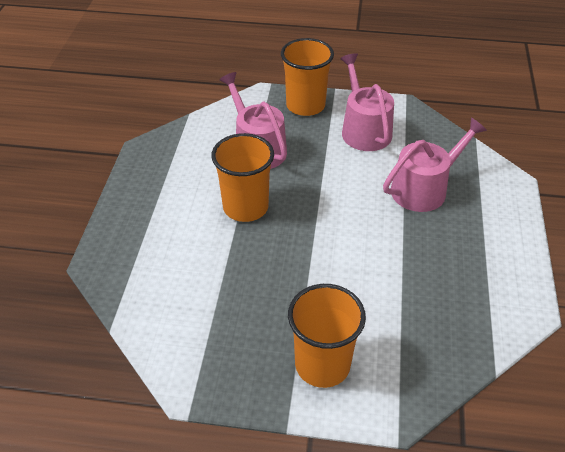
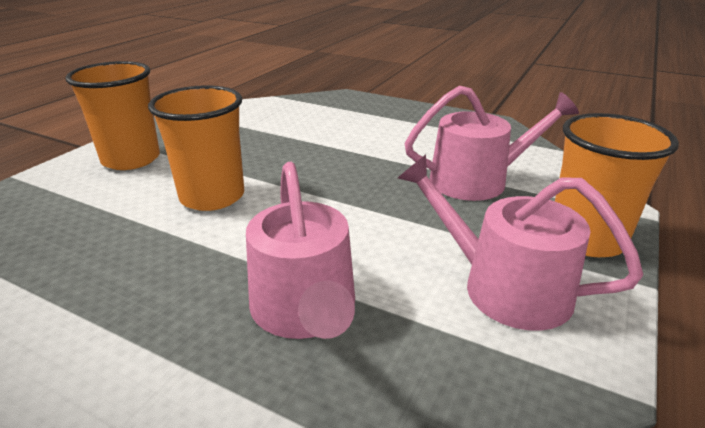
camera: 110 degrees right, 15 degrees down
orange cup [211,133,274,222] -> orange cup moved to [148,85,244,211]
pink watering can [340,53,394,151] -> pink watering can turned 150 degrees counterclockwise [398,155,643,331]

